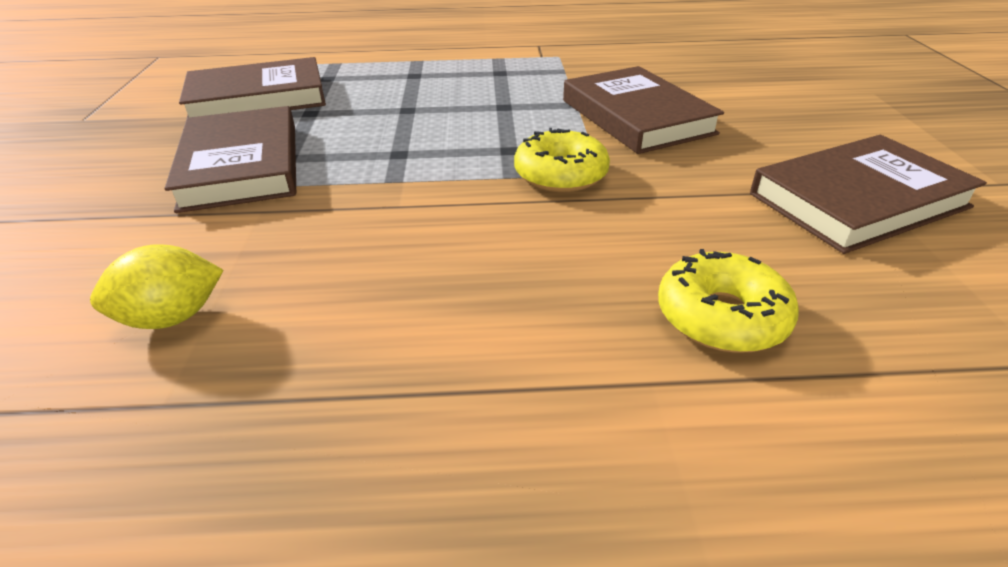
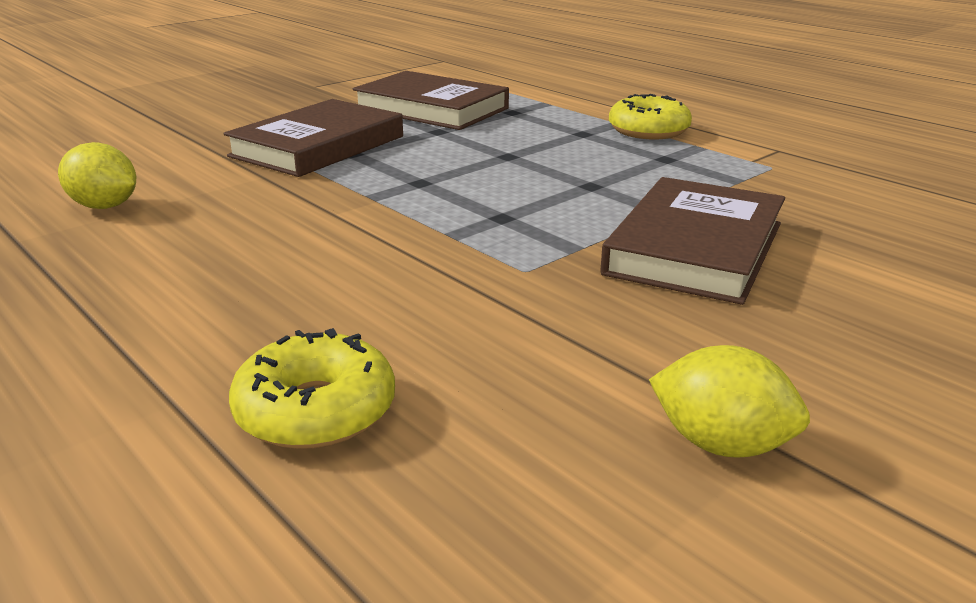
camera: 50 degrees right, 10 degrees down
yellow donut [514,128,610,192] -> yellow donut moved to [609,94,692,139]
brown book [750,135,987,254] -> yellow lemon [649,345,810,458]

